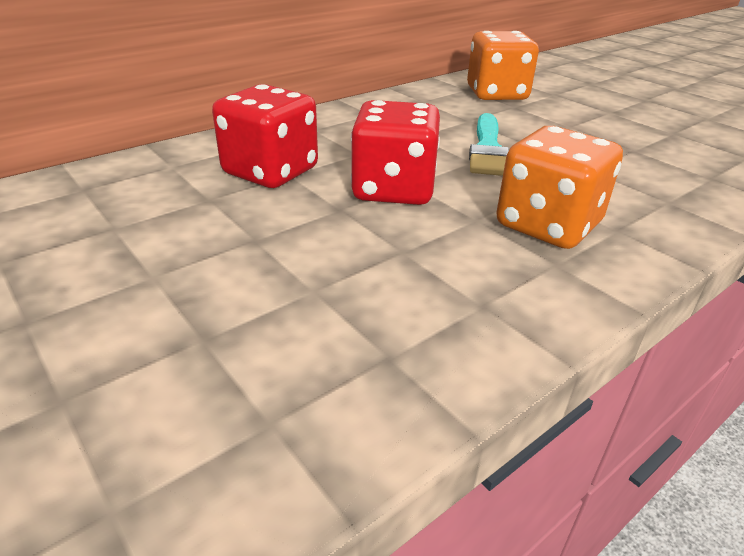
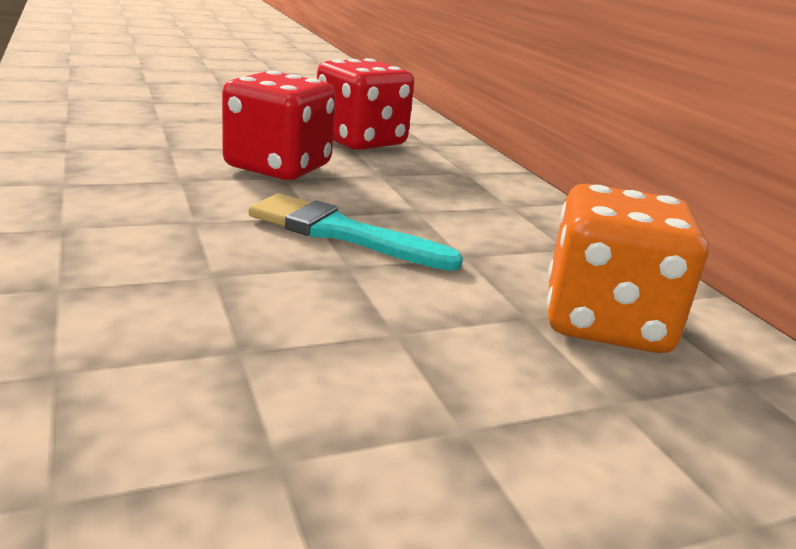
camera: 105 degrees right, 10 degrees down
orange dice [496,126,623,249] -> none

